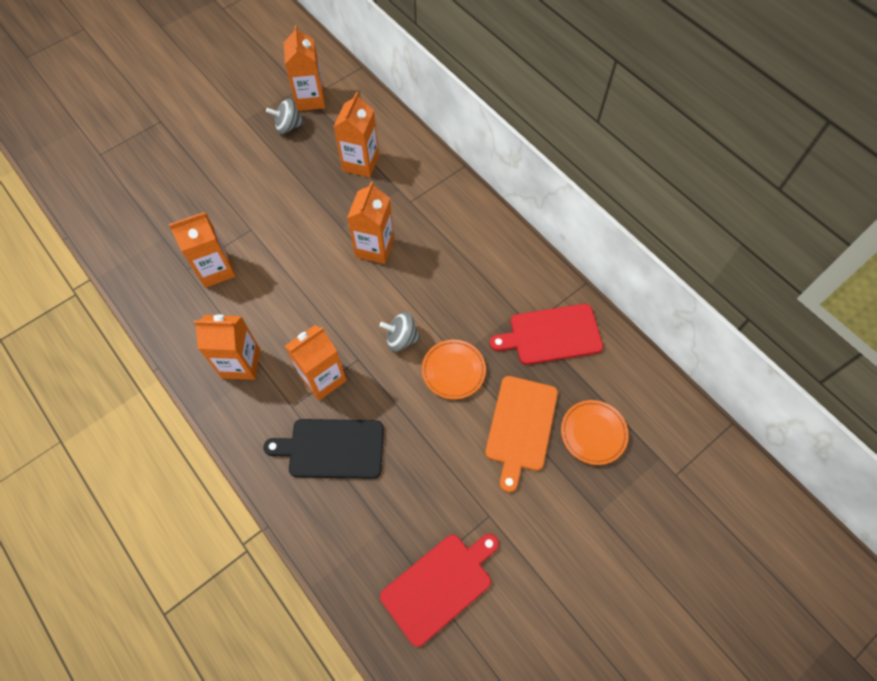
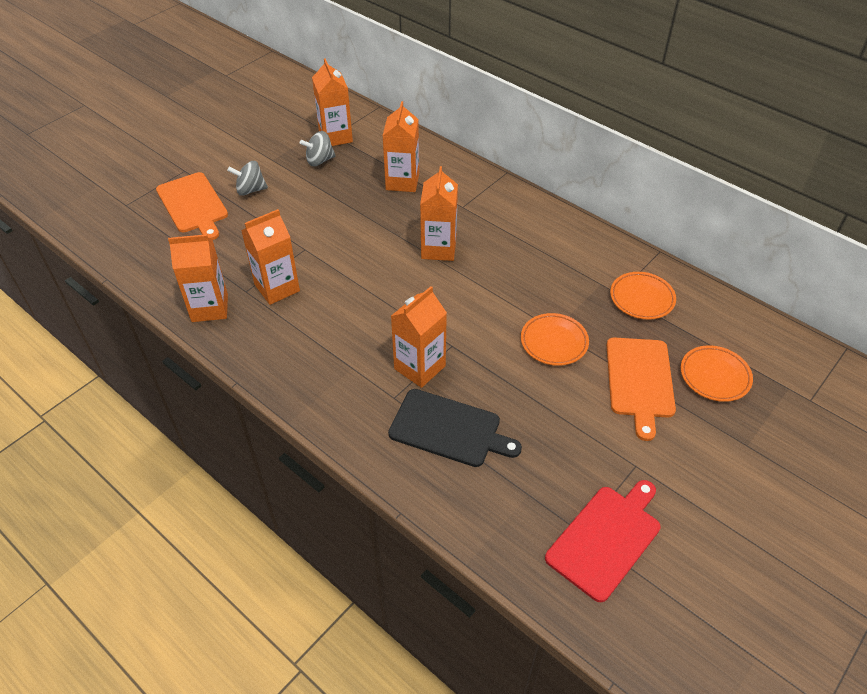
camera: 10 degrees left, 15 degrees down
orange carton [194,315,260,380] -> orange carton moved to [168,234,228,322]
black cutting board [264,419,384,479] -> black cutting board turned 150 degrees counterclockwise [388,389,522,467]
grey spinning top [380,312,420,352] -> grey spinning top moved to [227,161,268,196]
red cutting board [490,304,603,365] -> orange plate [610,272,676,319]
none -> orange cutting board [156,172,228,240]

